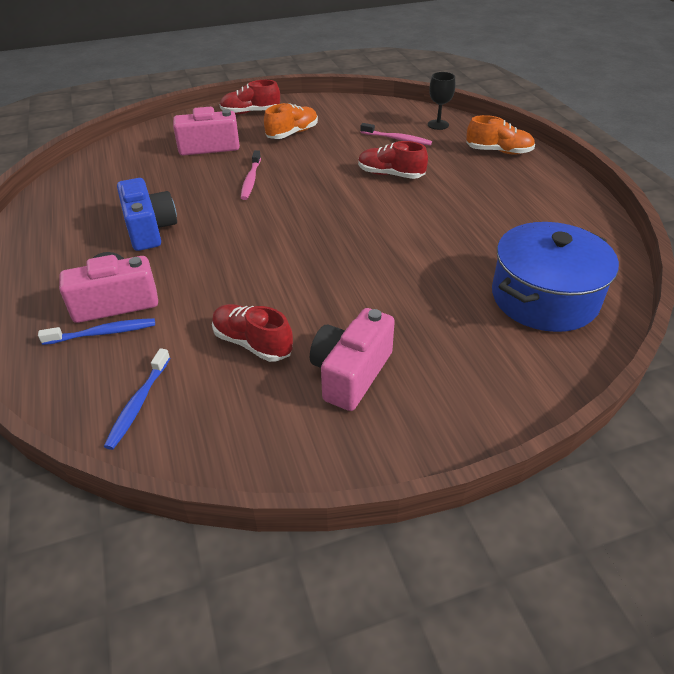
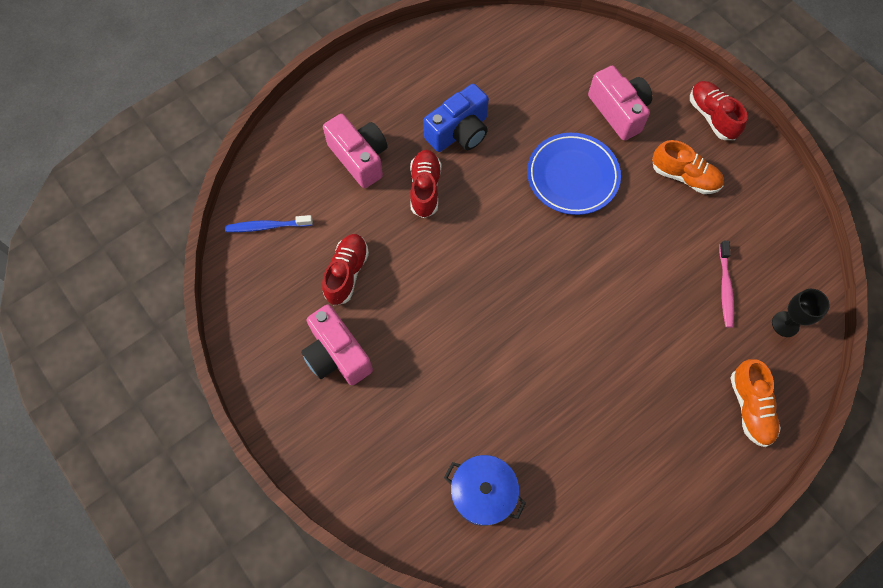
camera: 70 degrees right, 25 degrees up
blue toothbrush [38,318,155,345] -> none
pink toothbrush [241,150,261,200] -> blue plate [527,133,621,215]
pink camera [310,308,395,411] -> pink camera turned 135 degrees counterclockwise [301,305,373,385]
red shoe [358,141,428,179] -> red shoe moved to [410,150,441,218]
blue pot [492,222,619,332] -> blue pot [444,455,526,526], size x0.62

